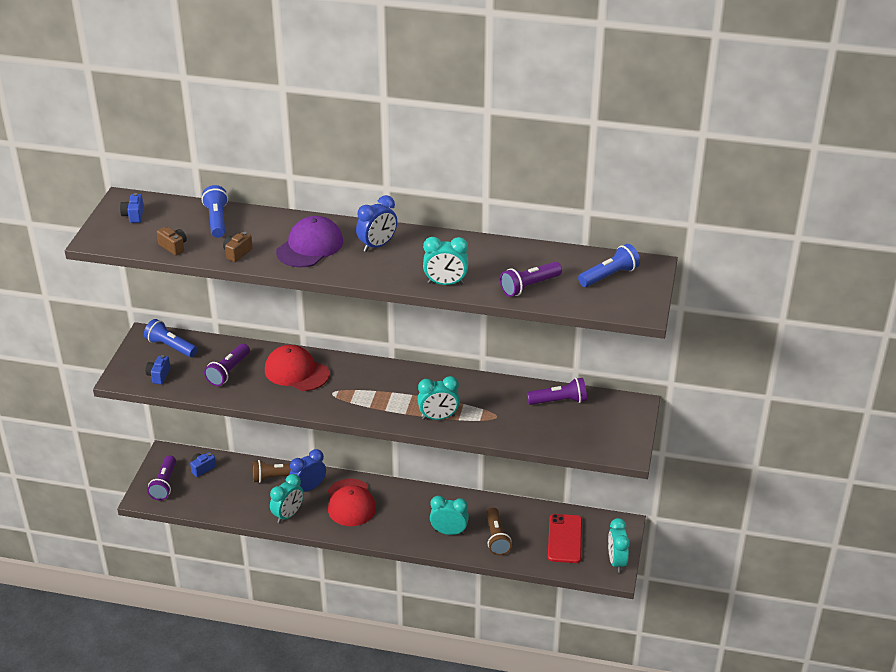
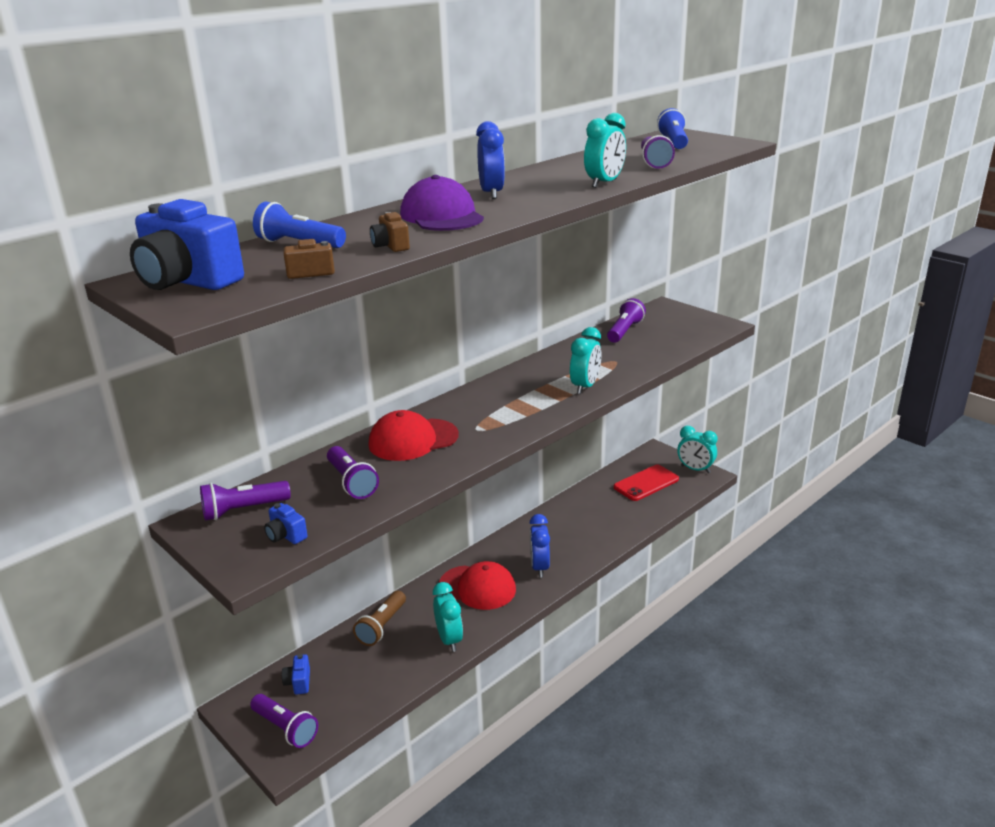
camera: 55 degrees left, 10 degrees down
blue camera [120,193,144,223] -> blue camera [130,199,244,290], size x2.18
blue flashlight [144,319,197,357] -> purple flashlight [200,481,291,520]
blue clock [290,449,326,492] -> blue clock moved to [529,514,550,578]
turquoise clock [430,496,469,535] -> none
brown flashlight [486,507,512,555] -> none
red phone [548,514,582,563] -> red phone turned 75 degrees counterclockwise [614,465,679,501]

